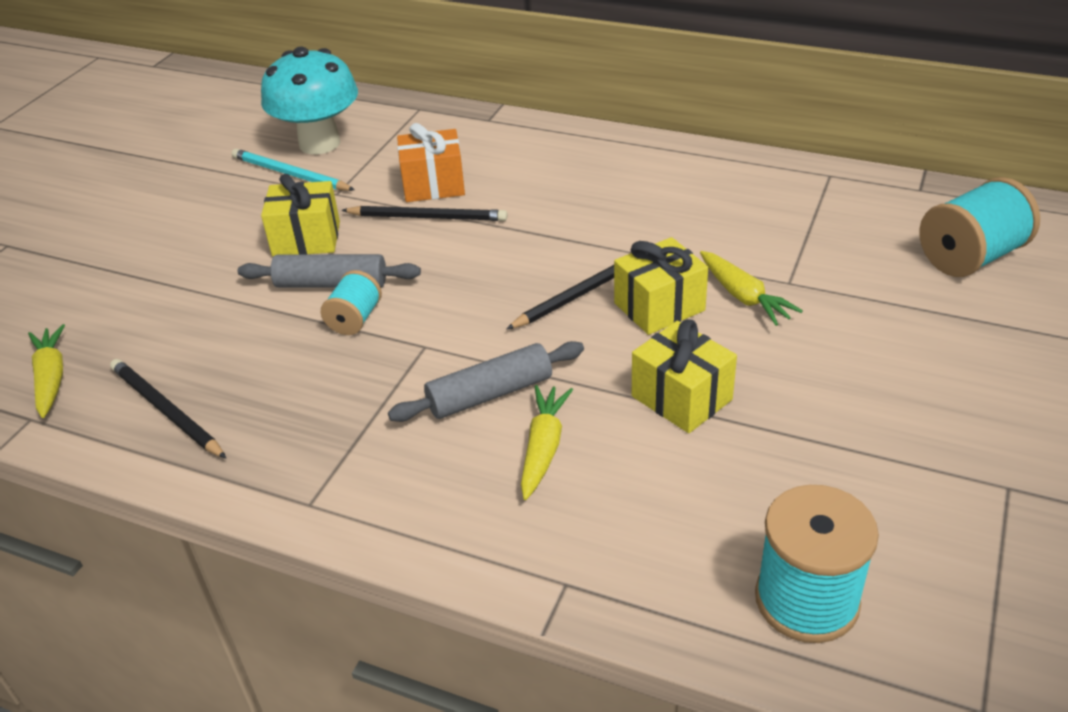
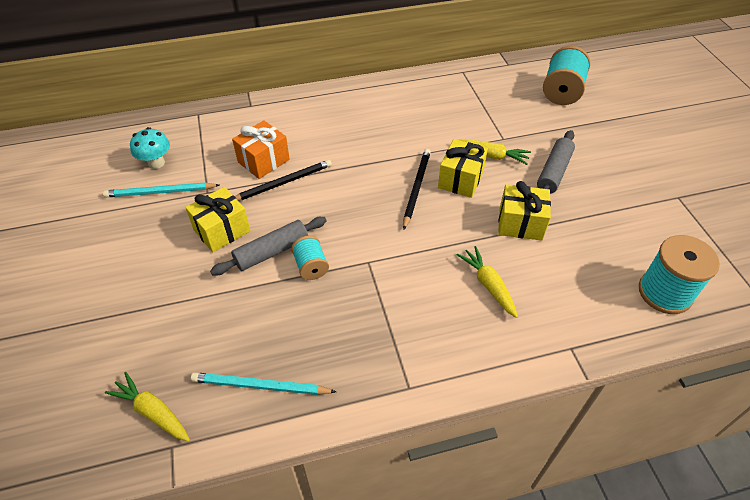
camera: 40 degrees left, 10 degrees up
black pencil [110,359,226,458] -> turquoise pencil [191,372,336,395]
turquoise mushroom [261,46,358,154] -> turquoise mushroom [130,127,170,169], size x0.55
grey rolling pin [388,341,584,422] -> grey rolling pin moved to [537,130,575,194]

